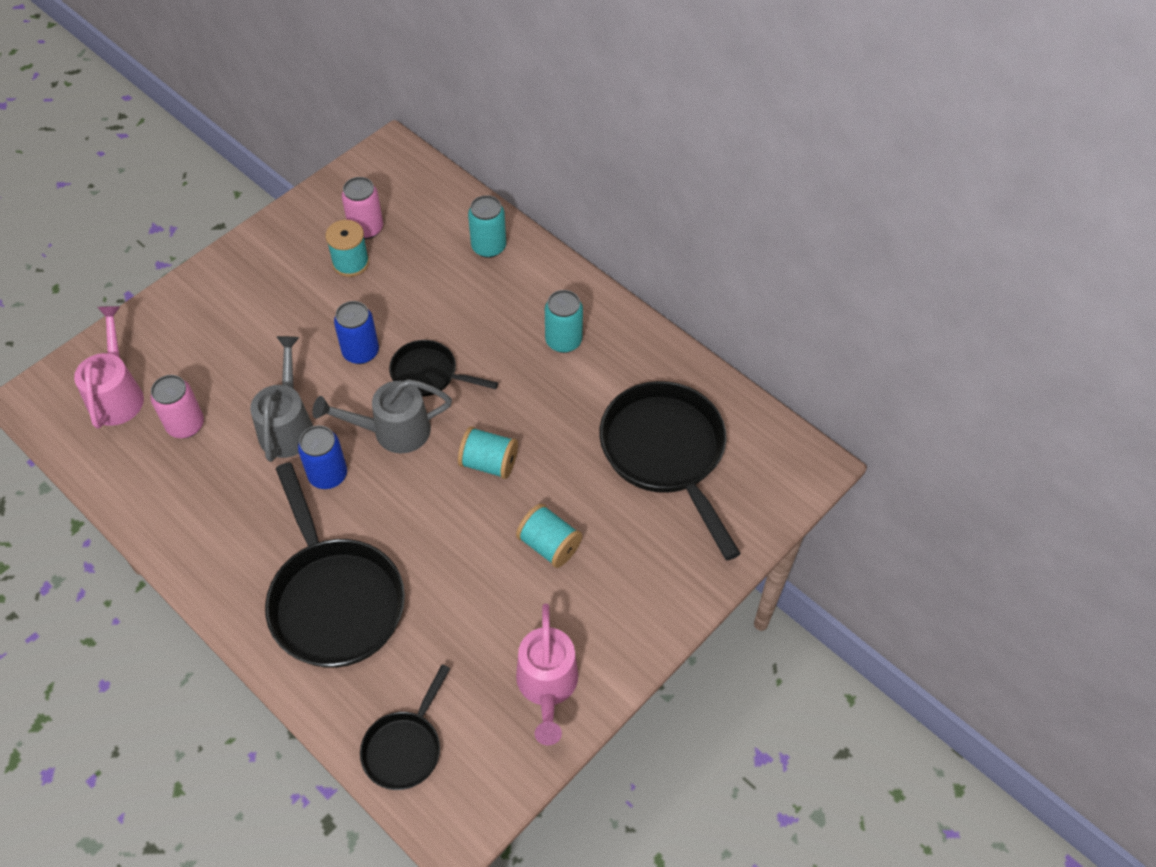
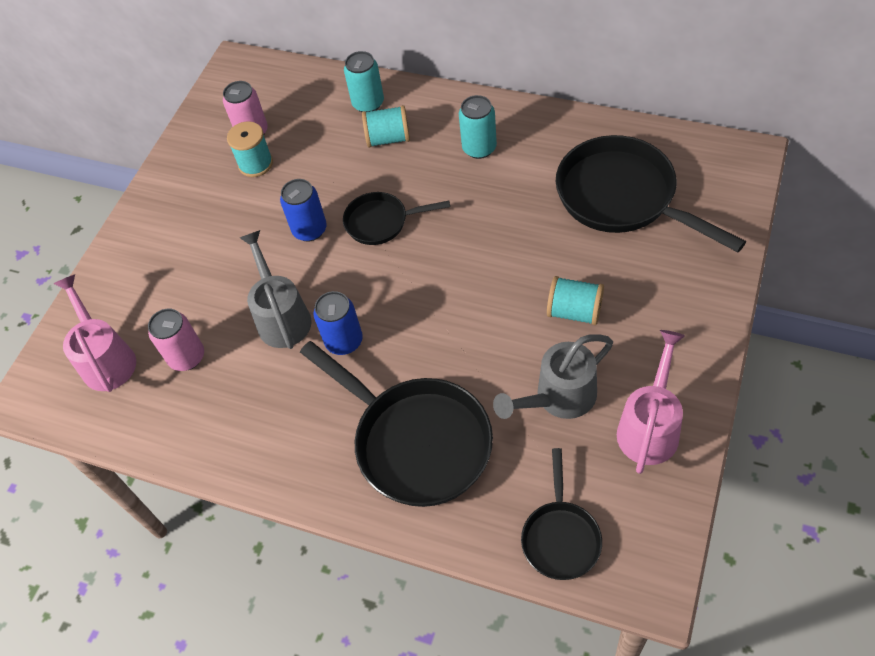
camera: 15 degrees left, 0 degrees up
grey watering can [312,379,452,453] -> grey watering can moved to [493,334,613,419]
turquoise spool [458,427,518,479] -> turquoise spool moved to [362,105,410,148]
pink watering can [516,603,578,746] -> pink watering can turned 135 degrees counterclockwise [617,330,685,474]

